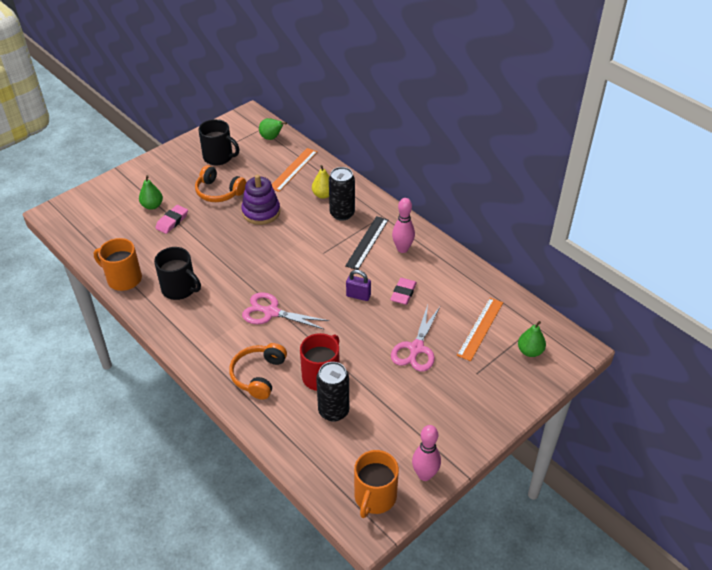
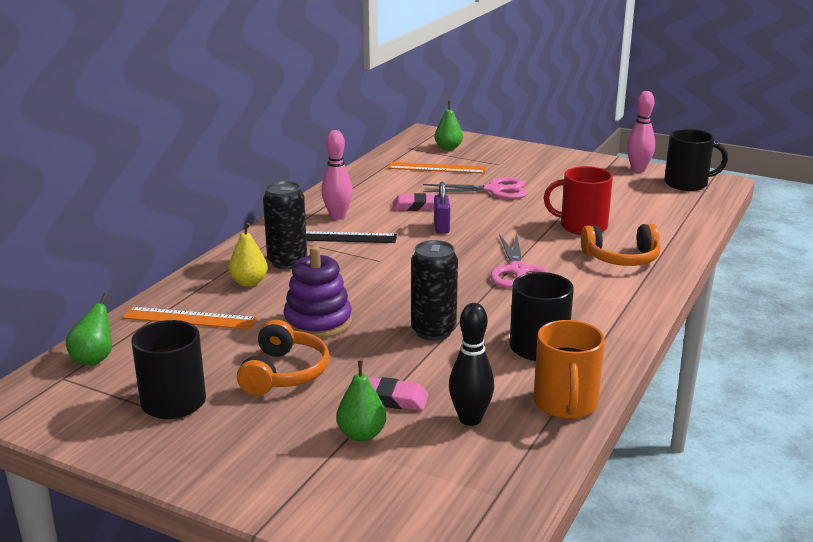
camera: 110 degrees left, 20 degrees down
black can [316,362,349,422] -> black can moved to [411,240,458,341]
orange mug [354,450,399,518] -> black mug [664,129,728,191]
none -> black bowling pin [449,303,494,426]

